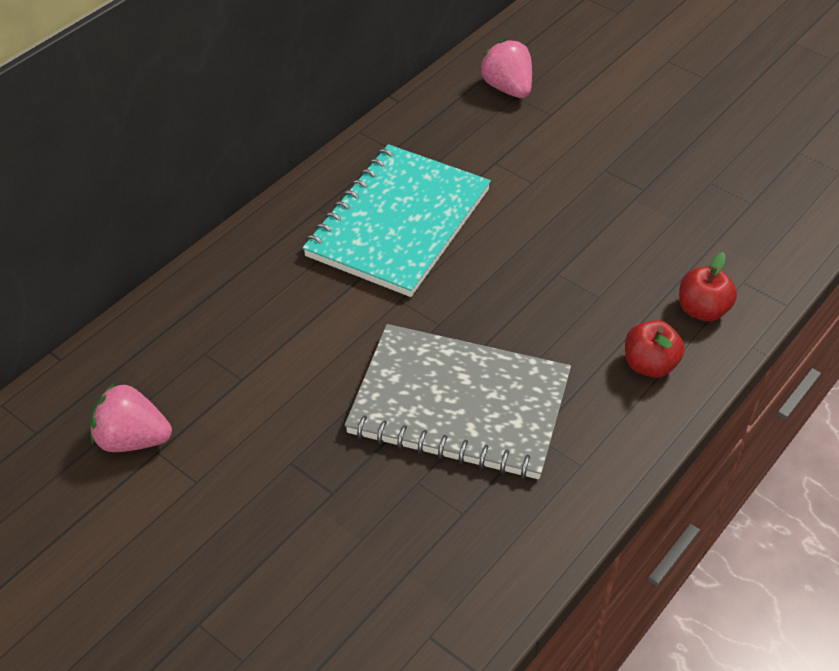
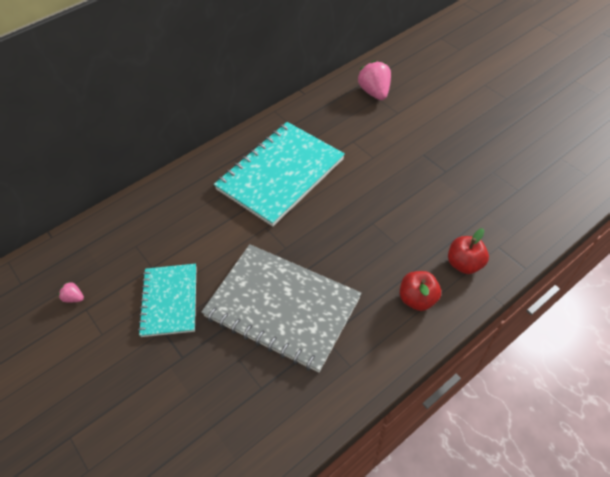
camera: 15 degrees right, 5 degrees up
pink strawberry [90,383,172,452] -> pink strawberry [58,282,84,302], size x0.48
none -> turquoise notebook [138,264,196,337]

